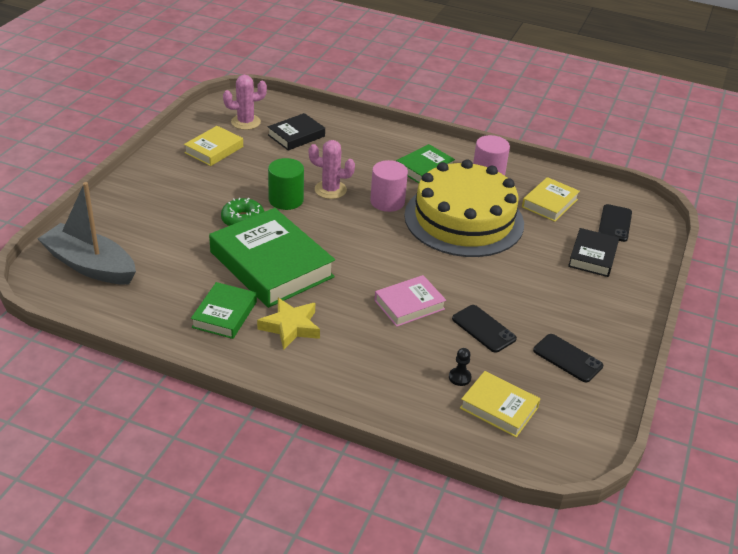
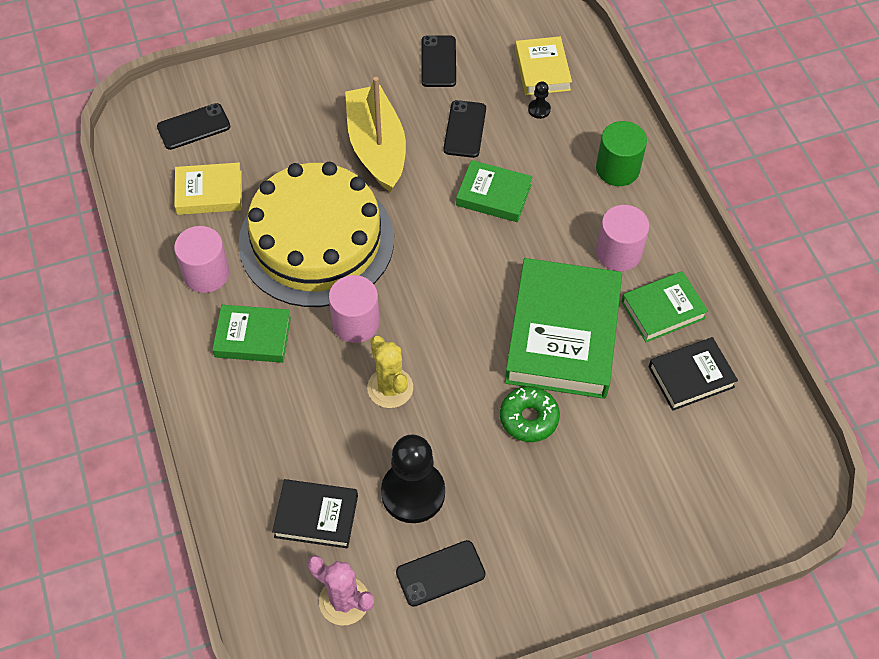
camera: 130 degrees left, 20 degrees up
grey boat [37,182,136,284] -> none
yellow book [184,126,243,166] -> black phone [396,540,486,607]
yellow star [257,298,320,350] -> pink cylinder [596,205,649,271]
green cylinder [268,158,304,210] -> green cylinder moved to [596,121,647,186]
pink cactus [309,140,355,199] -> yellow cactus [367,336,413,408]
pink book [374,275,446,327] -> green book [456,160,532,222]
black book [568,228,619,277] -> black book moved to [649,337,738,411]
none -> yellow boat [345,77,406,192]
none -> black pawn [381,434,445,523]

